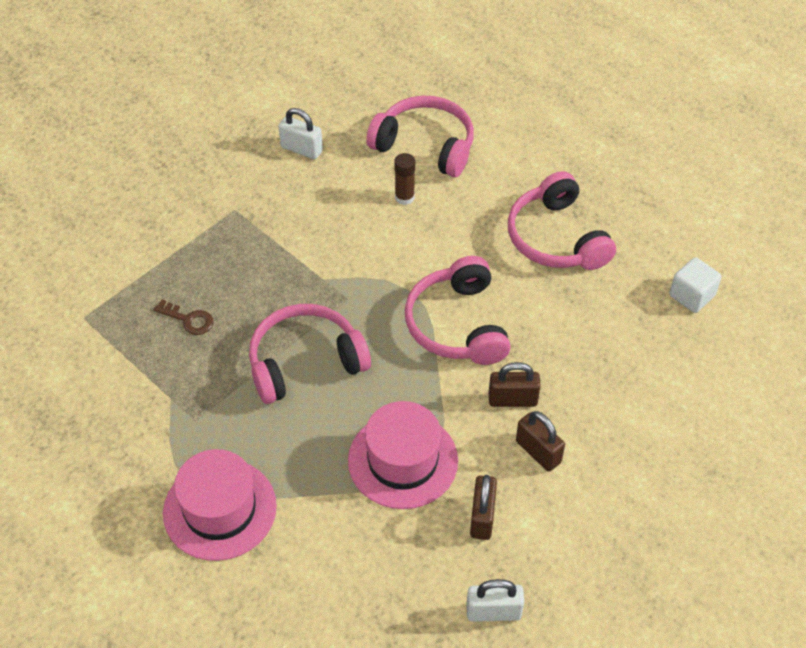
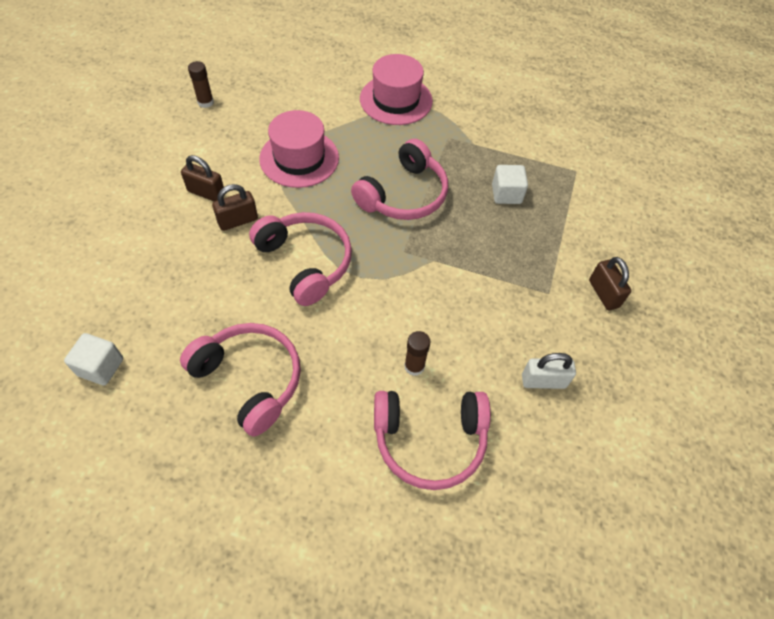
camera: 150 degrees right, 5 degrees up
brown key [154,299,213,335] -> white cube [492,165,528,204]
white padlock [466,579,524,622] -> brown glue stick [188,61,214,108]
brown padlock [470,475,497,540] -> brown padlock moved to [589,257,631,311]

